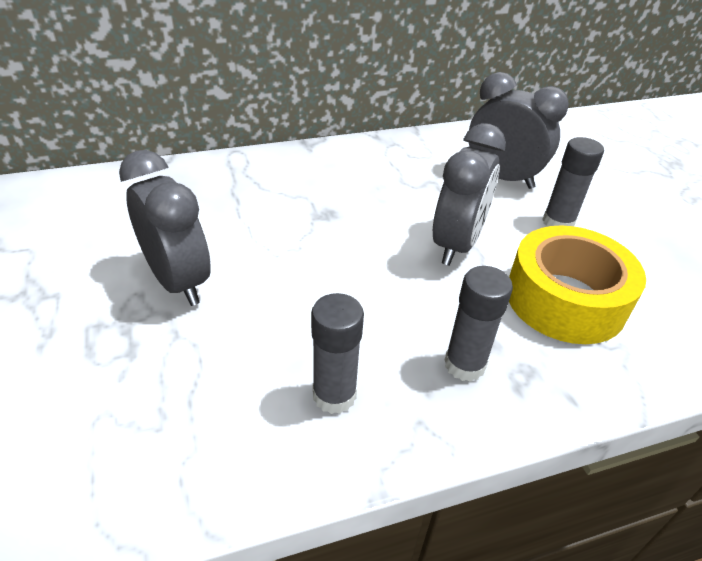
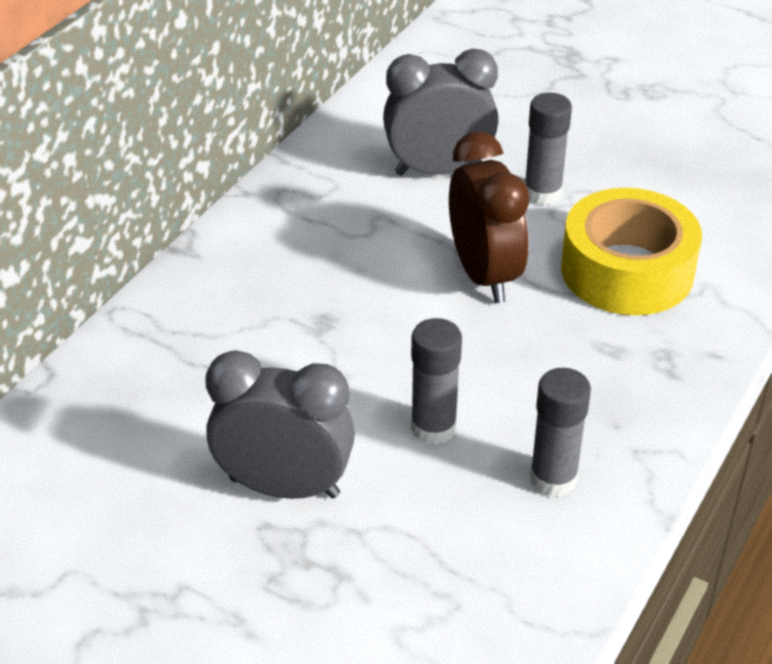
camera: 40 degrees left, 0 degrees up
grey clock [433,123,506,266] -> brown clock [449,132,529,303]
grey glue stick [444,266,513,382] -> grey glue stick moved to [411,318,462,445]

